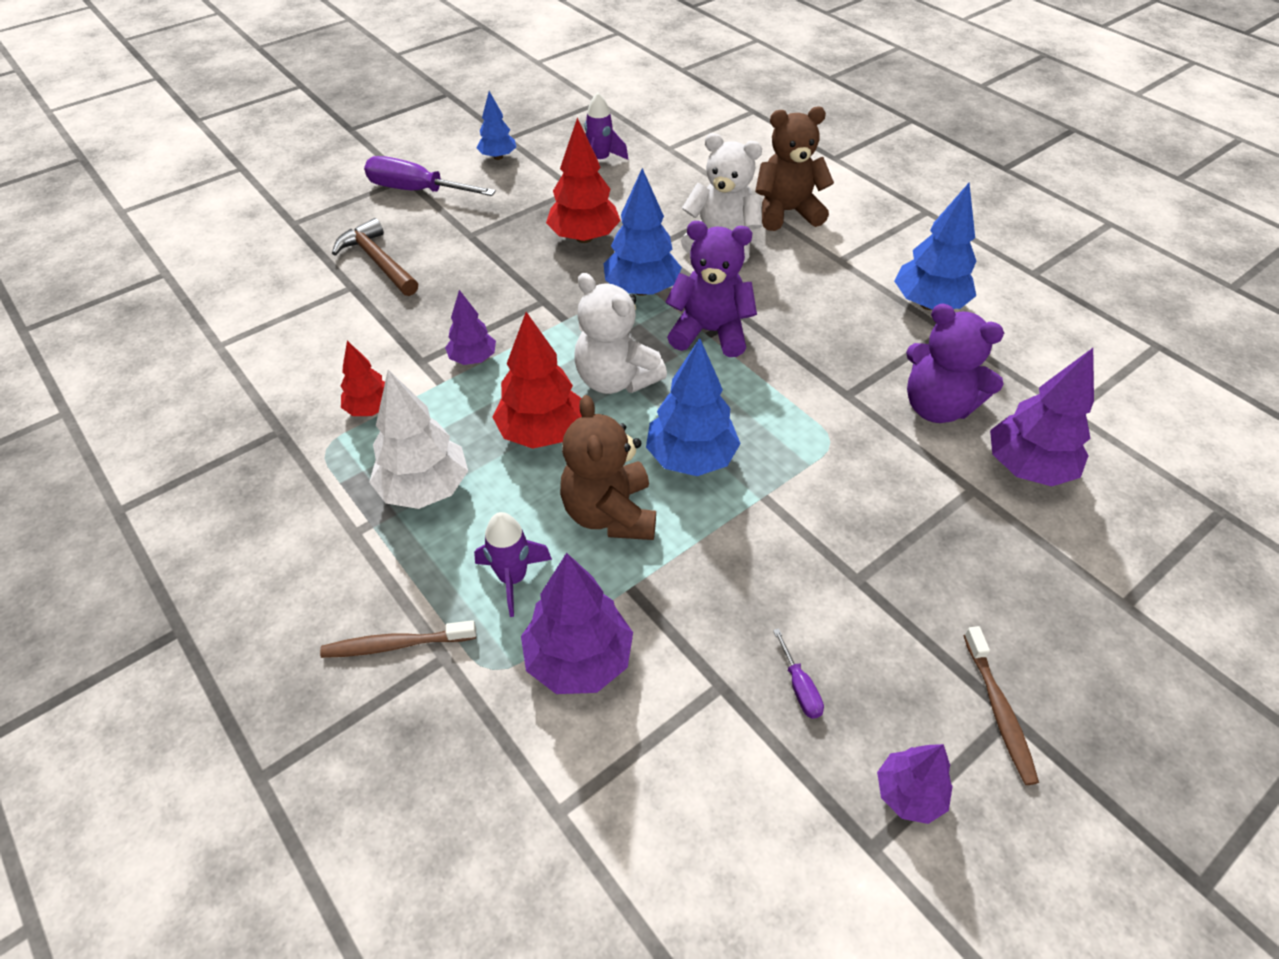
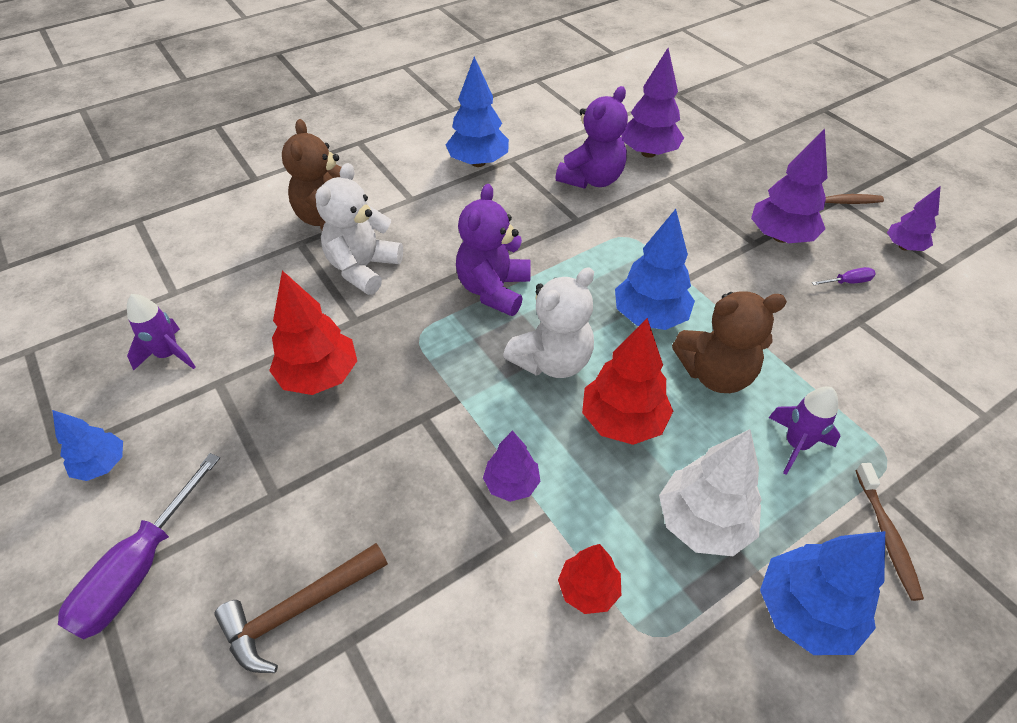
camera: 85 degrees left, 0 degrees up
purple tree [521,553,633,694] -> purple tree moved to [751,128,827,243]
blue tree [603,168,682,296] -> blue tree moved to [760,531,885,655]

